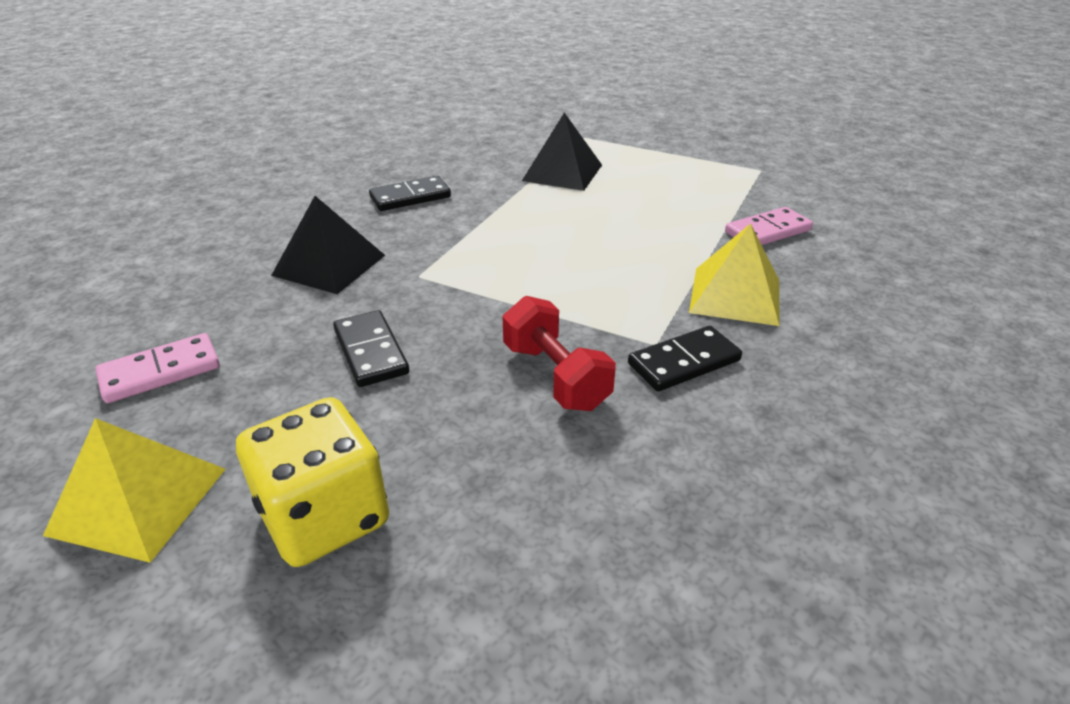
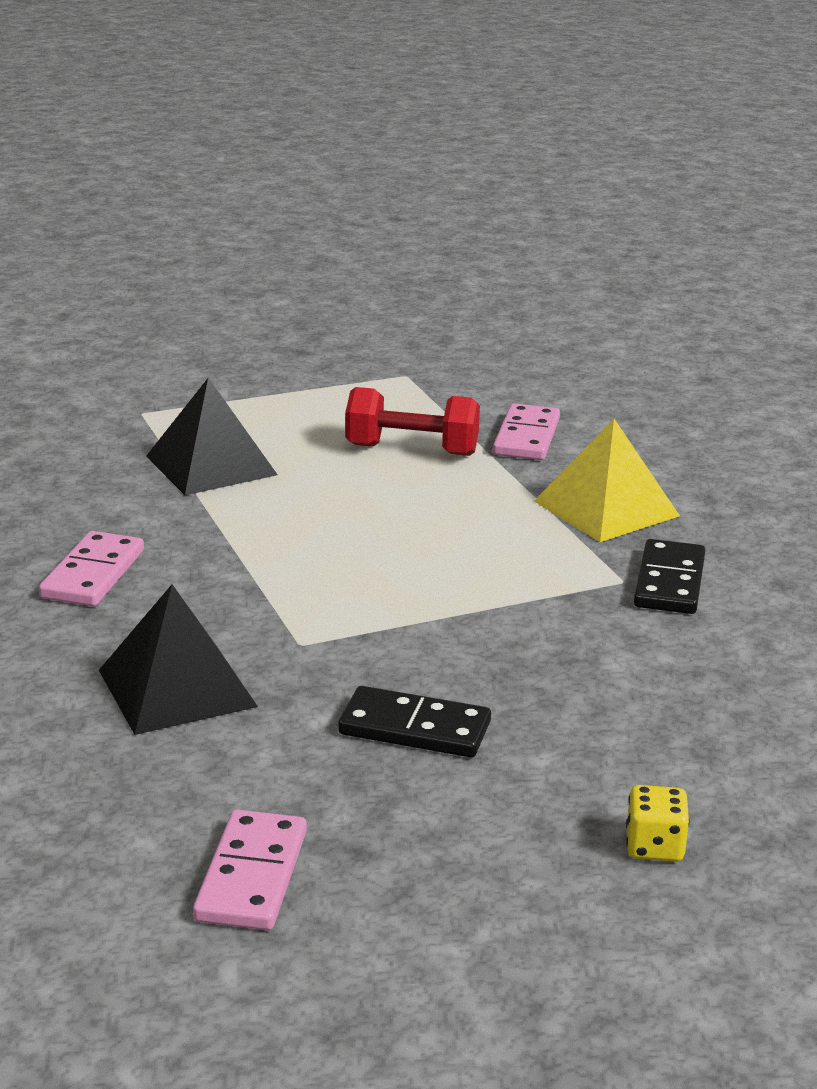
camera: 50 degrees left, 10 degrees down
yellow pyramid [43,418,226,563] -> none
yellow dice [236,397,389,567] -> yellow dice [626,785,689,862], size x0.45
black domino [369,176,451,211] -> pink domino [39,531,144,606]
red dumbbell [503,296,616,411] -> red dumbbell moved to [345,387,480,456]

